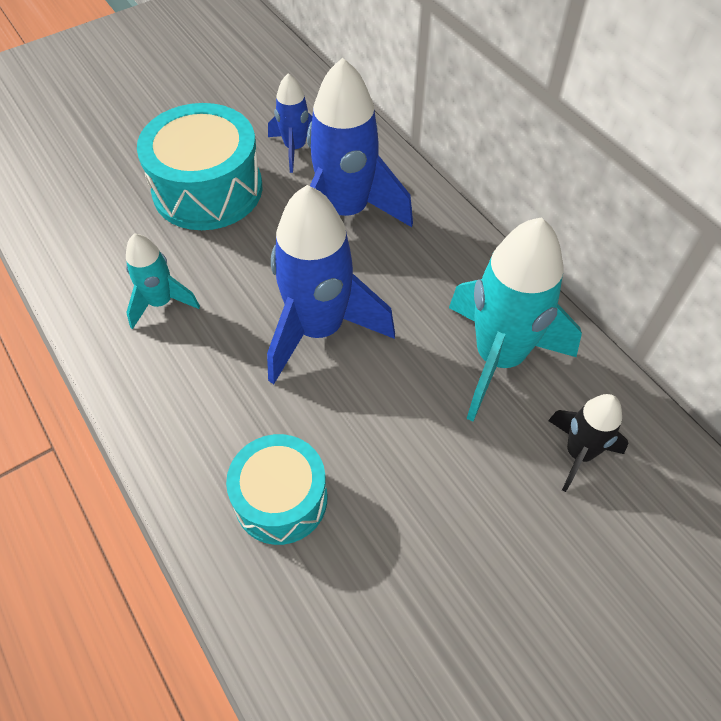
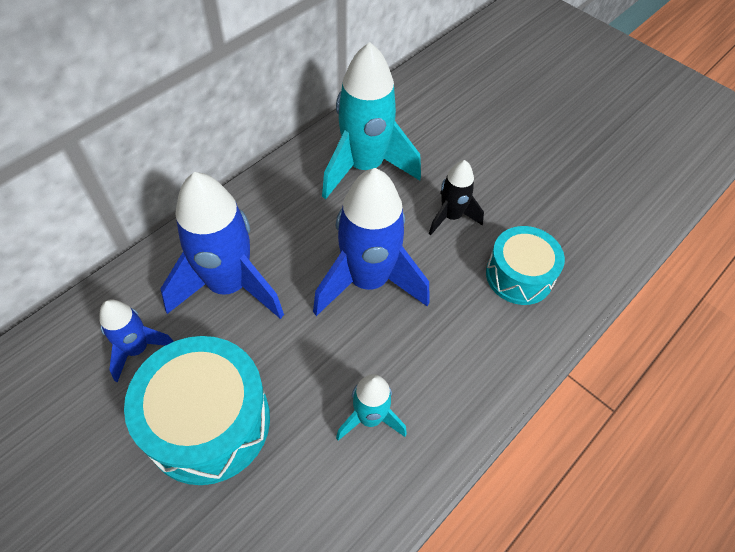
camera: 105 degrees left, 0 degrees up
black rocket [548,394,629,492] -> black rocket moved to [429,160,484,235]

